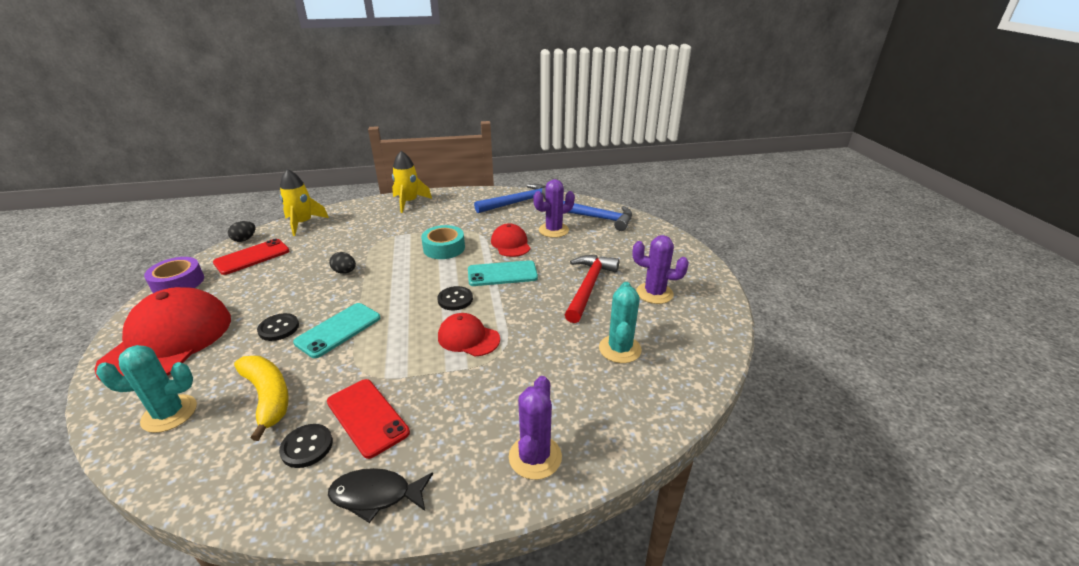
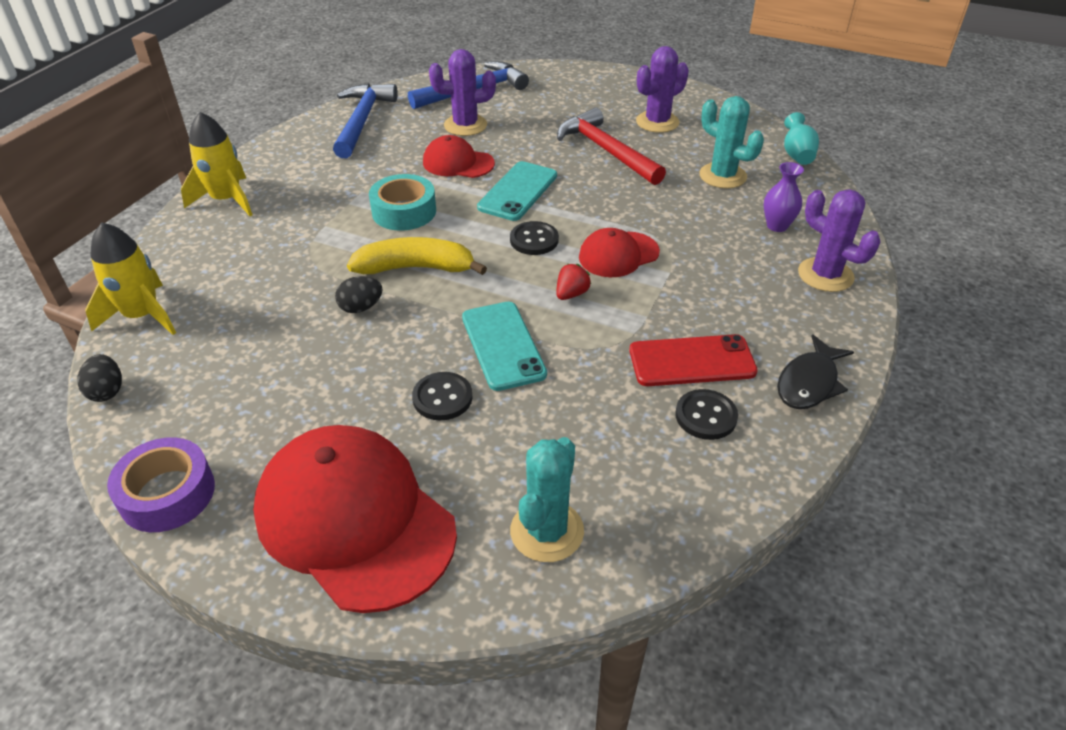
camera: 55 degrees left, 10 degrees up
red phone [213,239,289,275] -> none
yellow banana [234,356,289,441] -> yellow banana moved to [347,237,487,275]
purple cactus [533,179,575,238] -> purple cactus turned 75 degrees clockwise [429,49,496,136]
none -> red strawberry [556,264,591,300]
none -> purple vase [764,162,804,232]
none -> turquoise vase [784,112,819,165]

